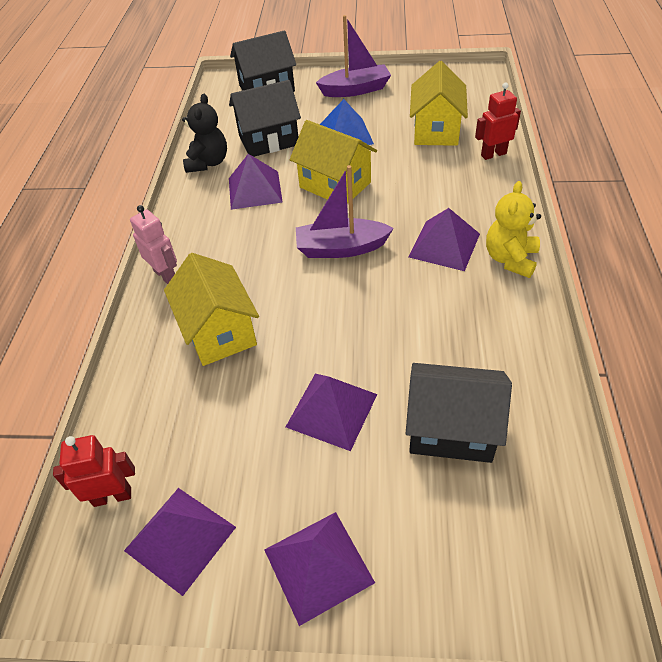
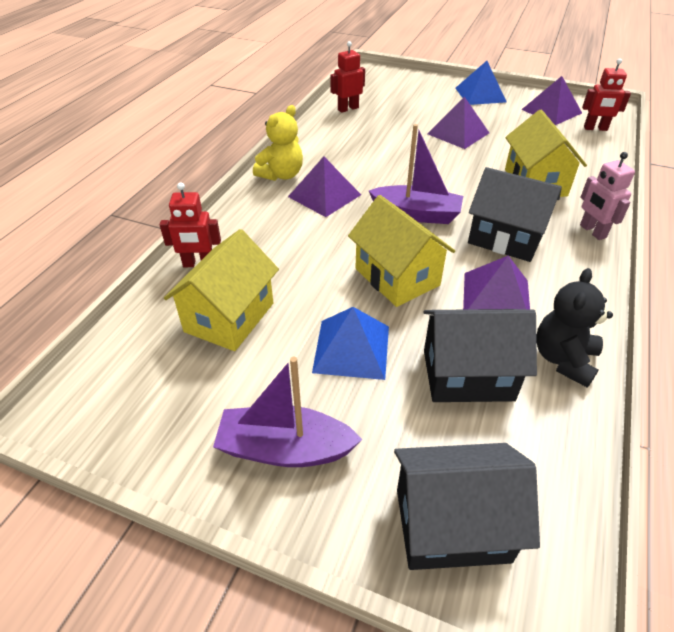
camera: 165 degrees left, 5 degrees down
purple pyramid [264,512,375,626] -> blue pyramid [456,61,507,105]
black house [405,363,512,463] -> black house moved to [468,167,562,262]
none -> red robot [330,41,365,113]

